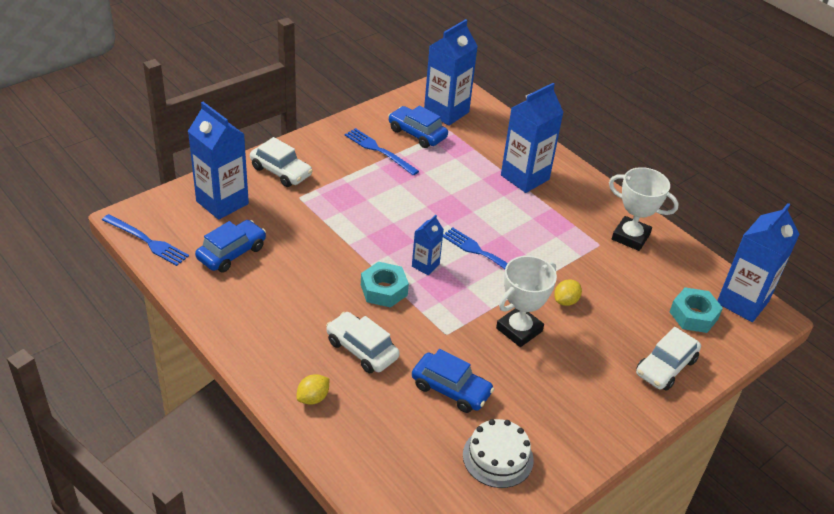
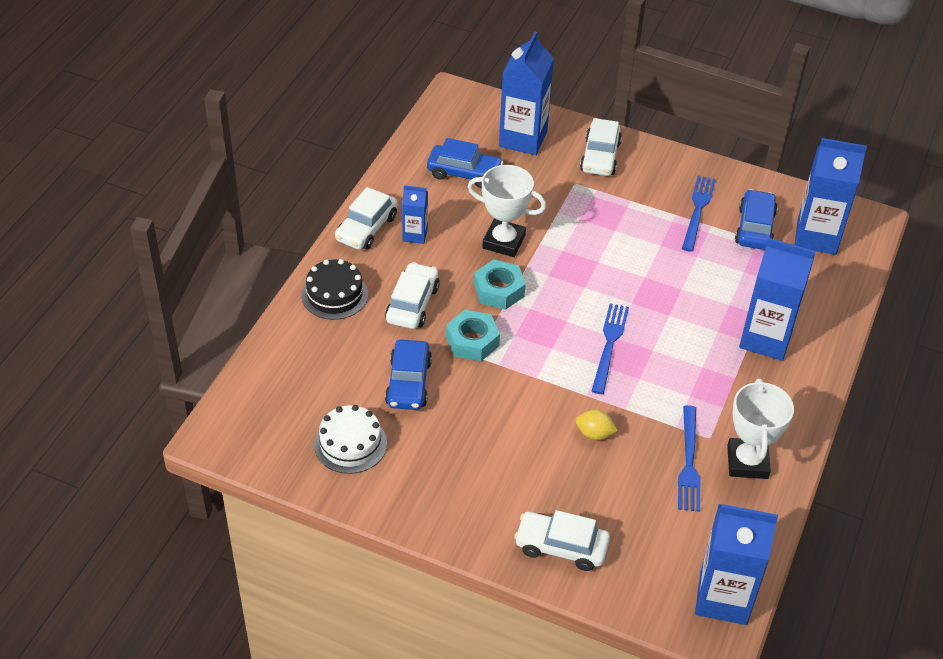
camera: 65 degrees right, 5 degrees up
blue fork [102,214,189,266] -> blue fork moved to [678,405,700,512]
yellow lemon [297,374,330,405] -> black cake [302,259,368,320]
blue carton [412,215,444,275] -> blue carton moved to [402,185,428,244]
white trophy [496,256,557,347] -> white trophy moved to [468,165,546,257]
turquoise nut [669,287,723,333] -> turquoise nut moved to [446,310,500,361]
none -> white car [335,187,398,250]

